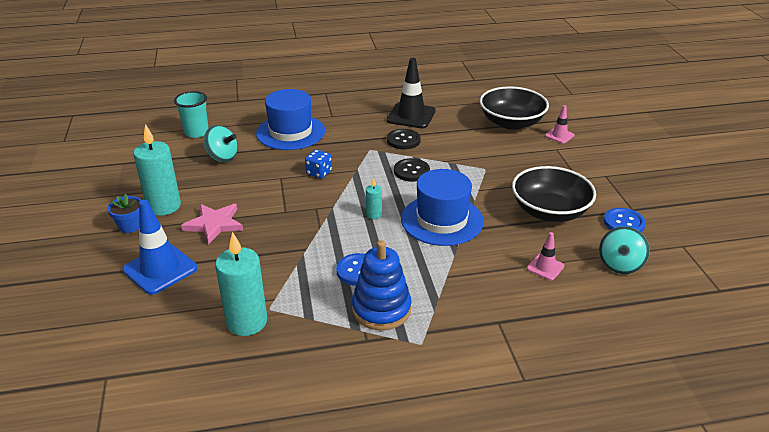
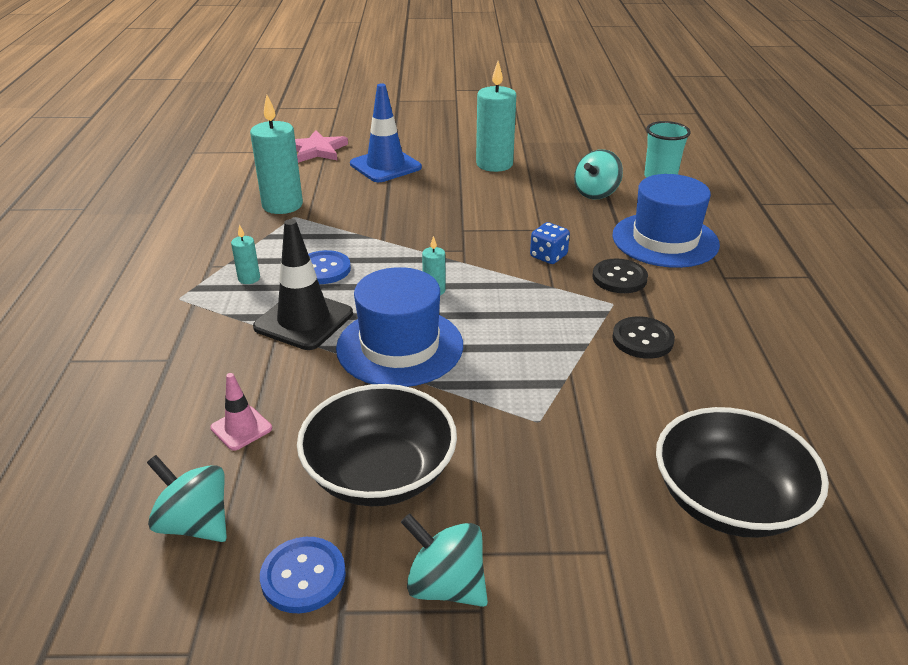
camera: 100 degrees right, 0 degrees up
blue flower pot [107,194,141,233] -> none
pink star [181,204,243,244] -> pink star moved to [295,130,348,163]
blue stacking toy [352,240,412,330] -> turquoise candle [231,224,260,284]
black traffic cone [387,58,436,128] -> black traffic cone moved to [253,219,353,350]
black button [394,158,430,182] -> black button moved to [592,259,648,293]
pink traffic cone [545,105,575,144] -> none
none -> turquoise spinning top [401,513,488,607]

